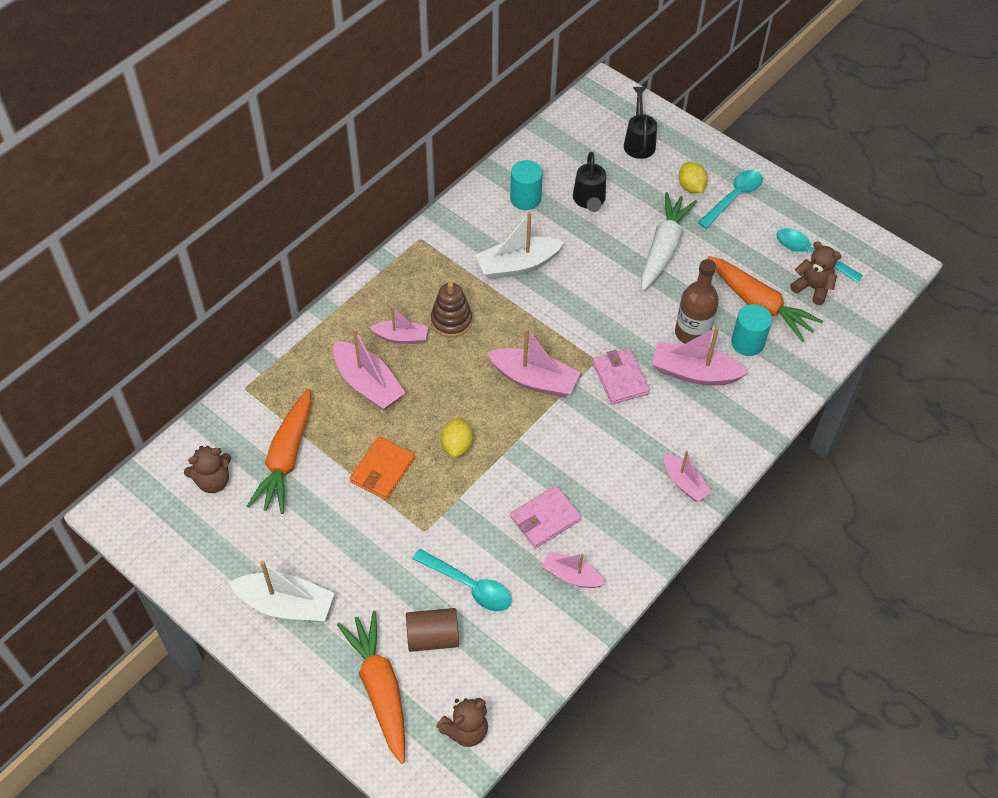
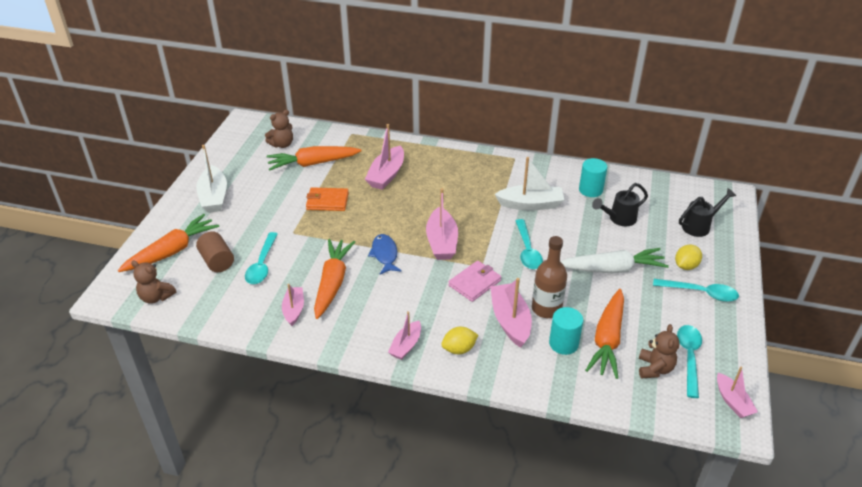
camera: 65 degrees right, 15 degrees down
brown teddy bear [184,446,231,493] -> brown teddy bear turned 75 degrees counterclockwise [265,110,293,148]
pink boat [369,306,428,344] -> pink boat moved to [717,366,758,418]
brown stacking toy [431,282,472,337] -> none
yellow lemon [441,417,473,458] -> yellow lemon moved to [441,327,478,354]
white boat [475,211,564,280] -> white boat turned 135 degrees clockwise [495,157,564,211]
pink wallet [510,485,582,549] -> orange carrot [314,239,355,319]
none -> blue fish [368,234,402,274]
none -> turquoise spoon [516,219,543,269]

